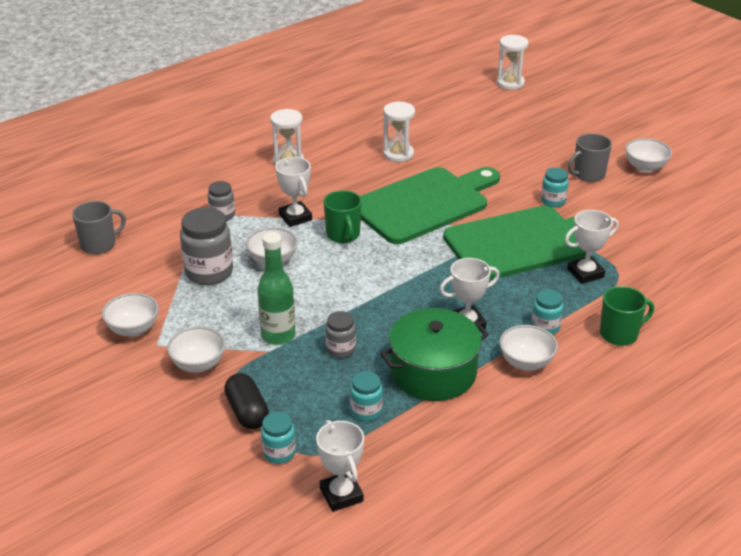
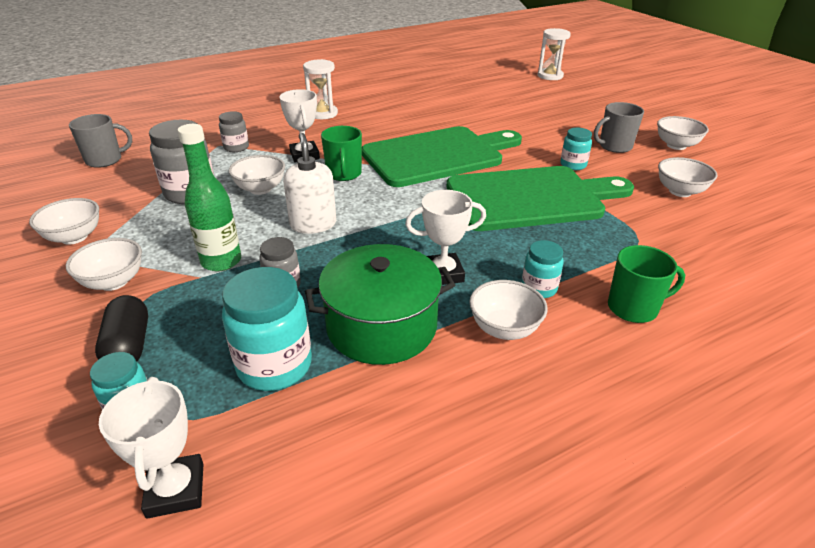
camera: 10 degrees right, 0 degrees up
turquoise jar [350,371,383,421] -> turquoise jar [222,267,312,391], size x1.78
white hourglass [383,102,415,162] -> none
white trophy [565,210,618,284] -> none
none -> white soap dispenser [283,133,336,234]
none -> white bowl [658,157,718,197]

